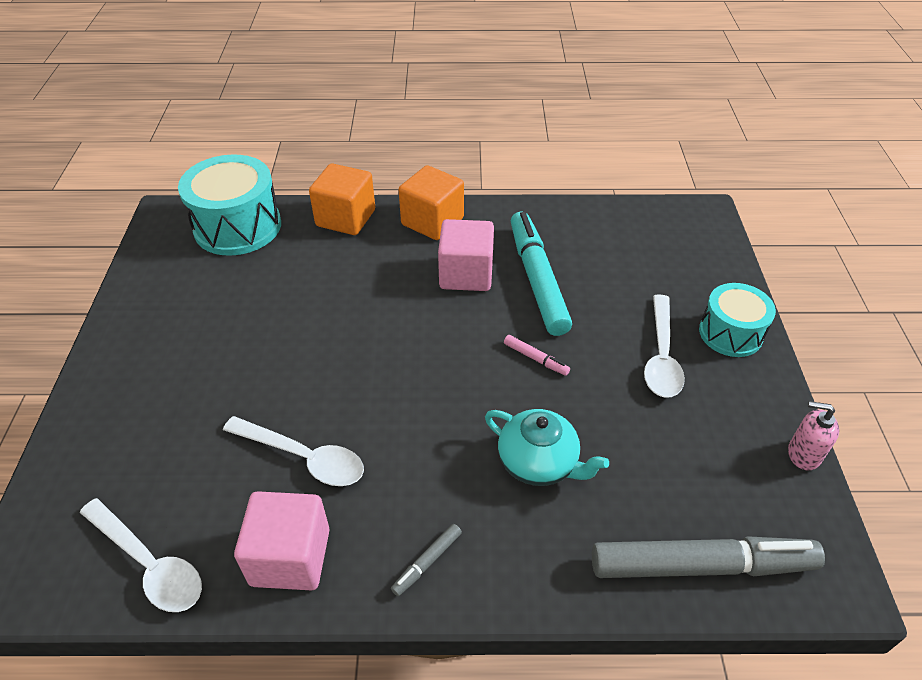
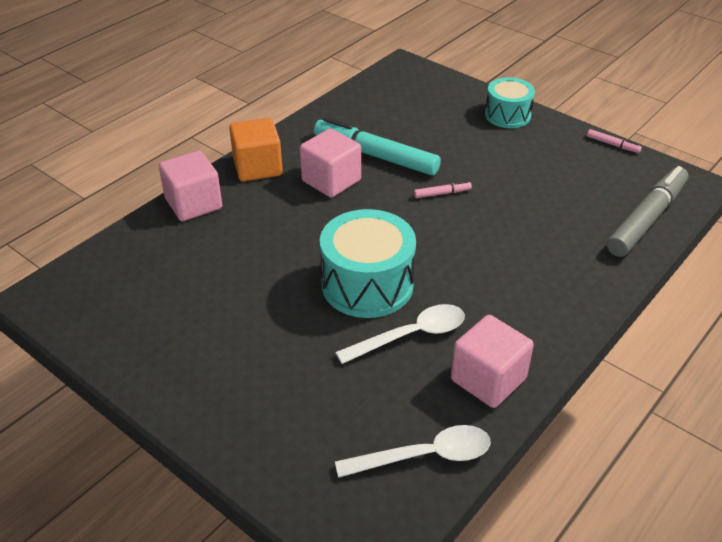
camera: 50 degrees left, 5 degrees down
turquoise drum [178,155,281,256] -> turquoise drum moved to [320,209,416,318]
orange cube [309,164,375,235] -> pink cube [159,151,222,221]
grey marker [391,524,462,596] -> none
turquoise teapot [485,409,609,486] -> none
white spoon [644,294,685,398] -> none
pink soap dispenser [788,401,839,470] -> pink marker [587,129,642,153]

